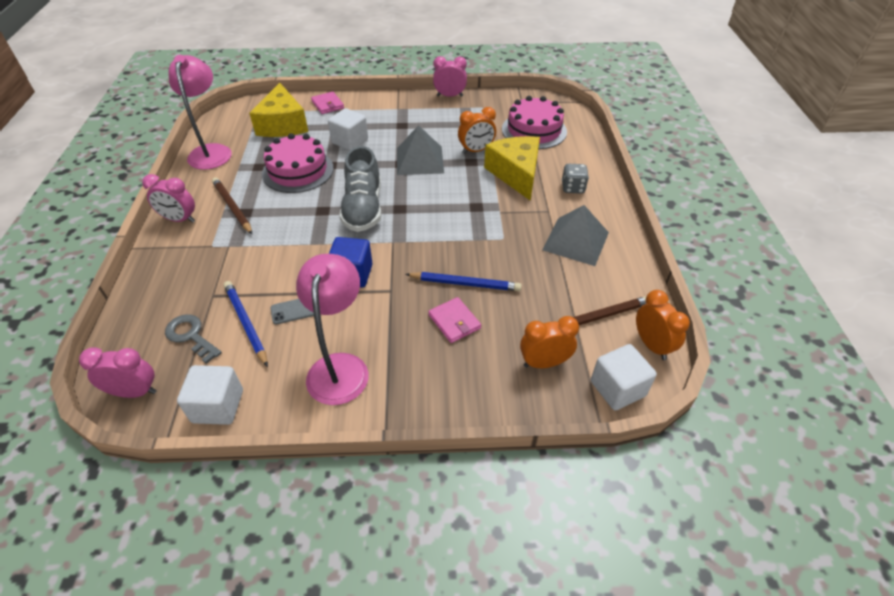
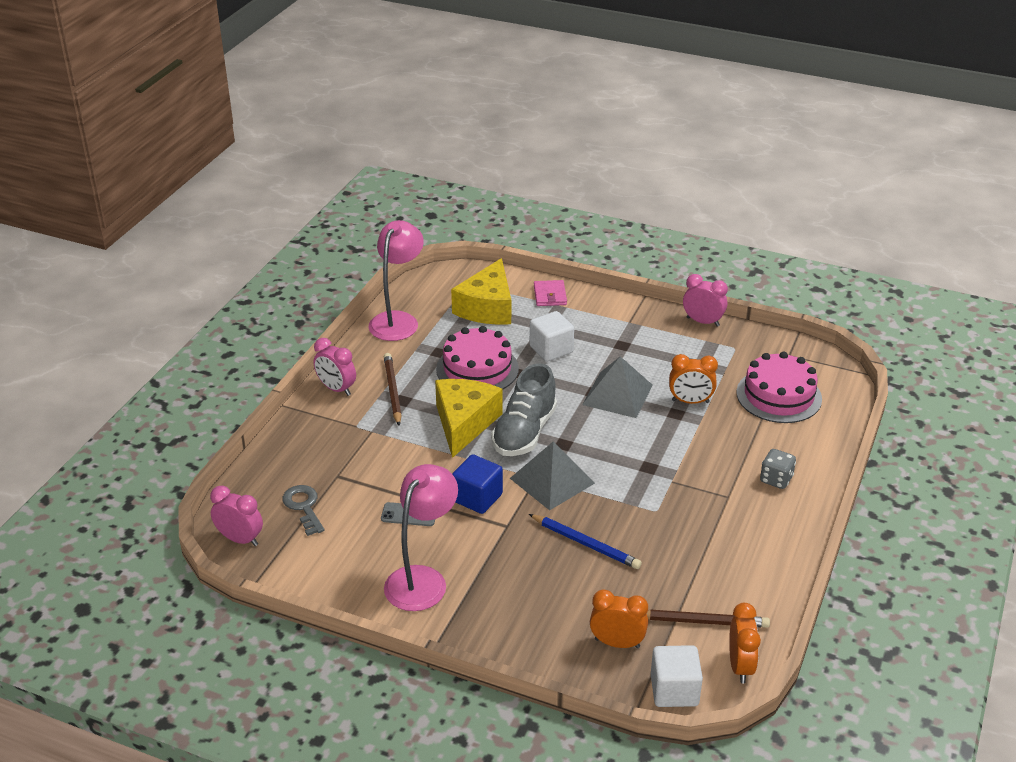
camera: 25 degrees right, 10 degrees down
white cube [177,365,243,425] -> none
blue pencil [224,281,268,367] -> none
pink wallet [428,297,481,343] -> none
yellow cheese [484,136,540,201] -> yellow cheese moved to [435,379,503,458]
grey pyramid [542,205,609,266] -> grey pyramid moved to [510,441,595,510]

